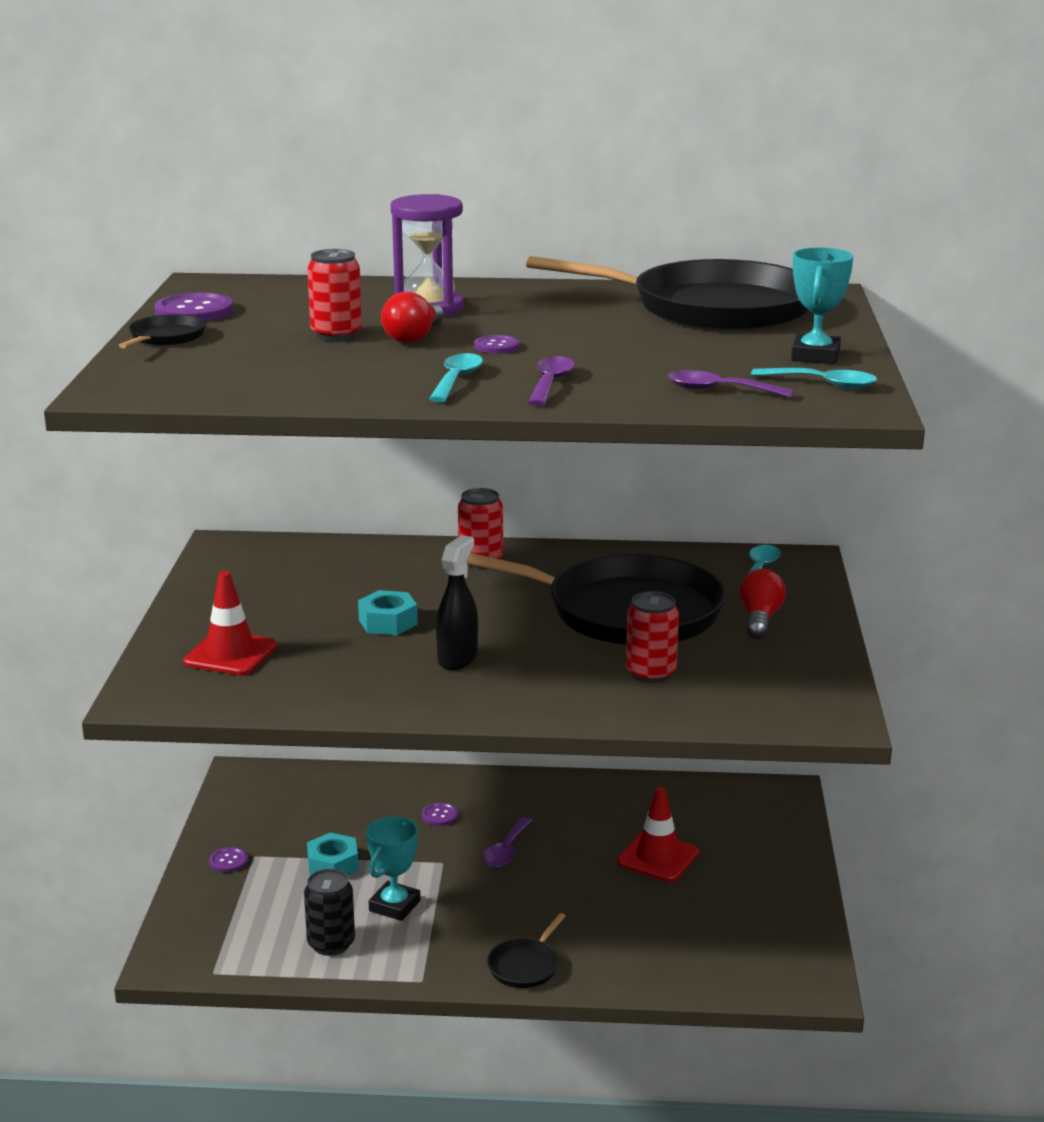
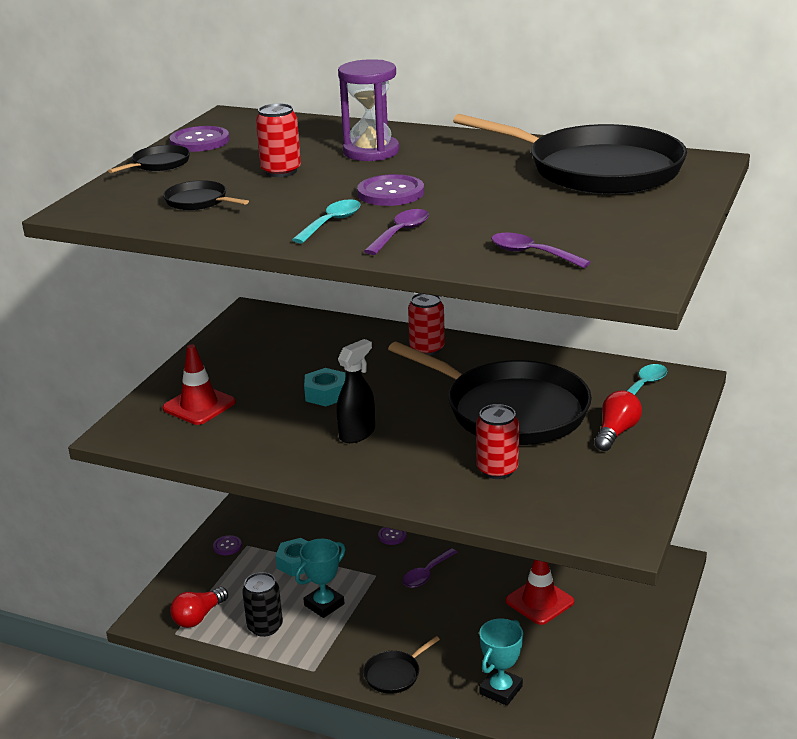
camera: 20 degrees right, 5 degrees up
red light bulb [381,291,444,343] -> red light bulb moved to [170,587,228,628]
purple button [474,335,519,354] -> purple button [357,174,424,206], size x1.81
turquoise spoon [751,368,877,389] -> none
turquoise trophy [791,247,853,364] -> turquoise trophy moved to [479,618,523,706]
none -> black pan [163,180,249,210]

